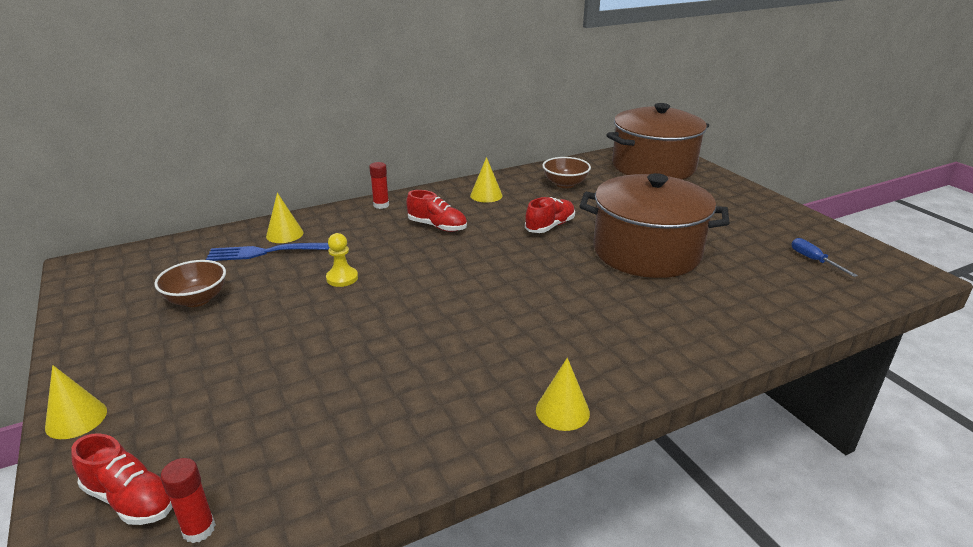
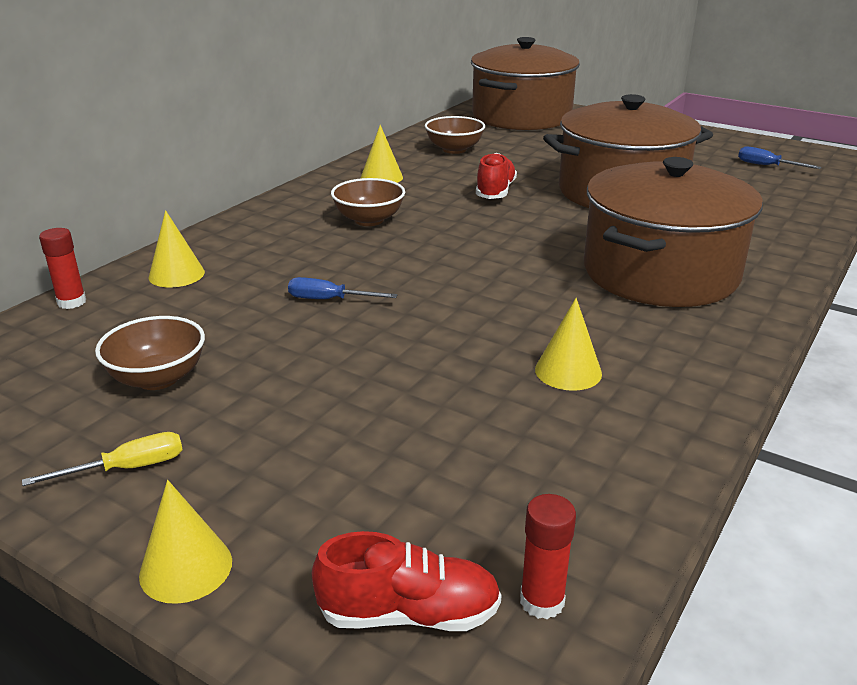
camera: 30 degrees left, 0 degrees up
blue fork [206,243,329,261] -> none
yellow pawn [326,233,358,287] -> blue screwdriver [288,277,397,299]
red glue stick [369,162,389,209] -> red glue stick moved to [39,228,86,309]
red shoe [406,190,467,232] -> brown bowl [331,178,405,226]
yellow cone [536,358,590,431] -> yellow cone moved to [535,298,602,391]
none -> yellow screwdriver [22,432,183,486]
none -> brown pot [584,157,763,307]

